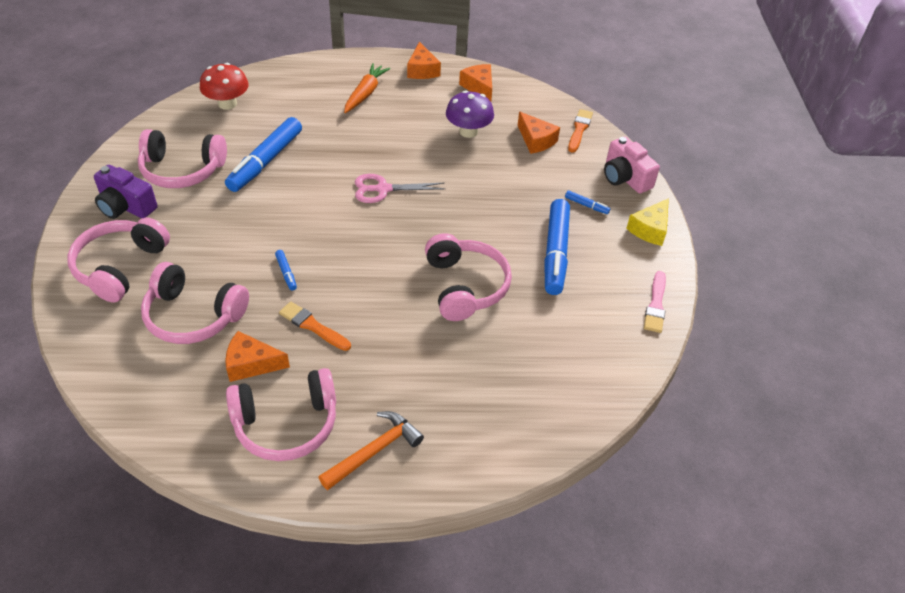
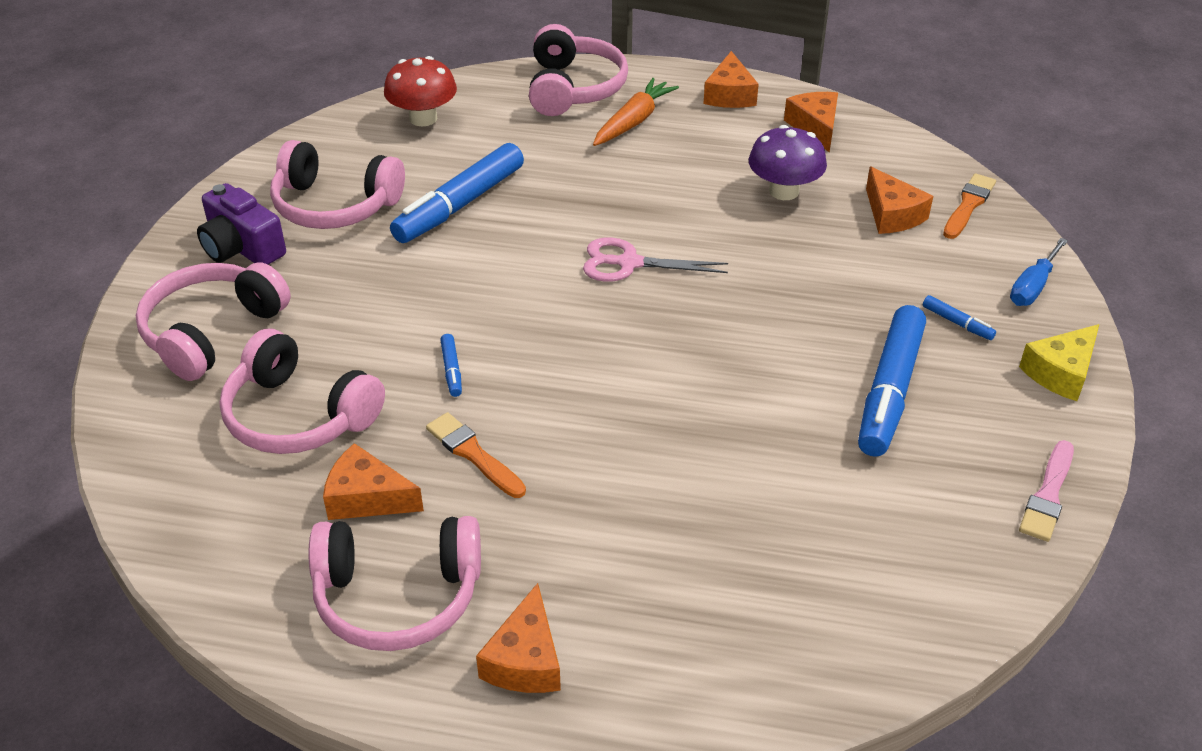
camera: 15 degrees right, 5 degrees down
orange hammer [318,411,424,490] -> orange cheese [476,583,561,693]
pink headphones [425,233,512,321] -> pink headphones moved to [529,24,628,116]
pink camera [604,136,660,194] -> blue screwdriver [1010,238,1068,306]

